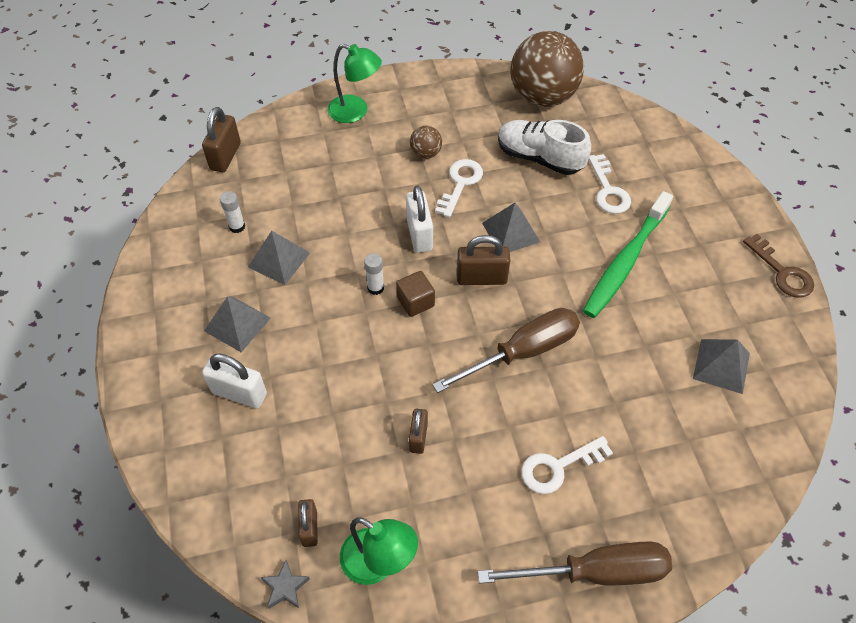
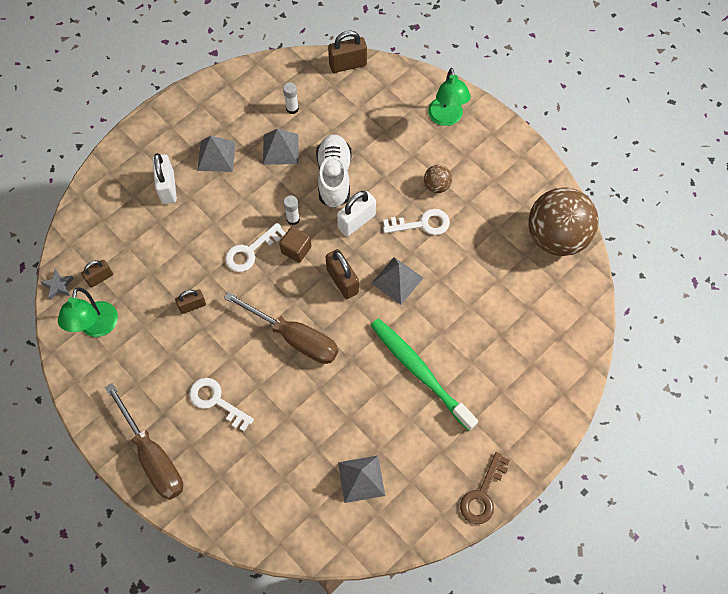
camera: 60 degrees right, 10 degrees up
white shoe [498,120,591,175] -> white shoe moved to [316,134,351,208]
green toothbrush [583,191,673,318] -> green toothbrush turned 45 degrees clockwise [370,318,478,431]
white key [589,154,631,214] -> white key moved to [225,223,286,272]

